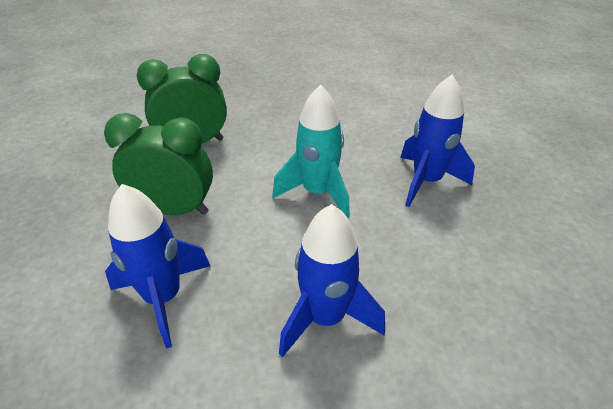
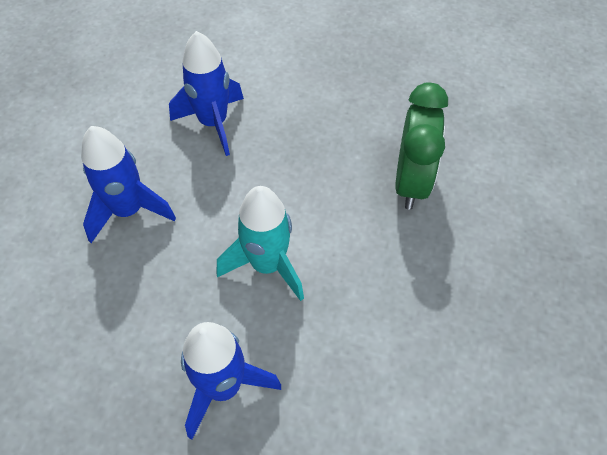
camera: 115 degrees right, 15 degrees up
green clock [104,113,213,215] -> none

